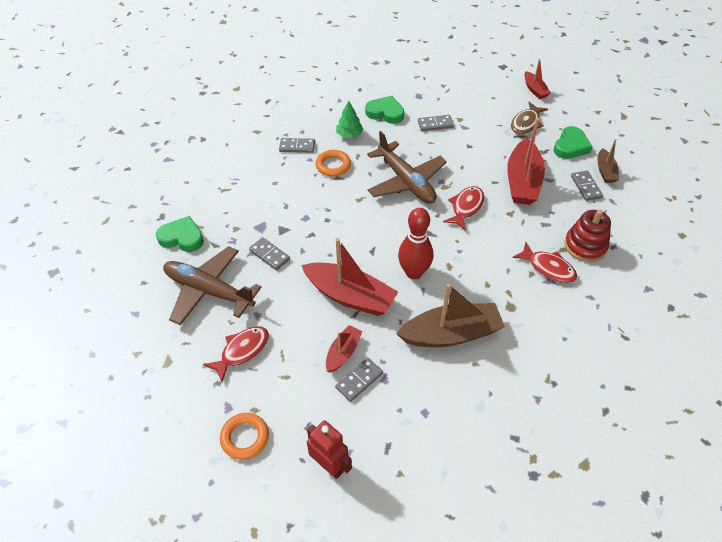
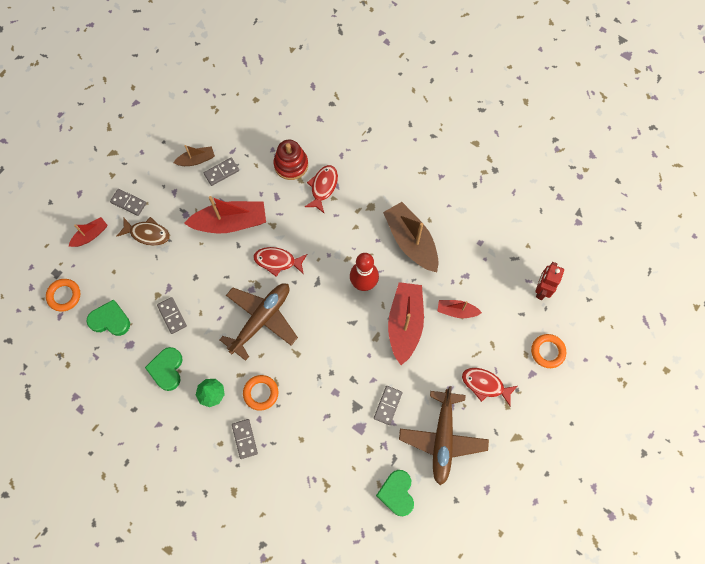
camera: 110 degrees left, 20 degrees up
grey domino [335,358,383,402] -> grey domino moved to [110,189,146,216]
green heart [553,126,593,159] -> green heart moved to [86,299,130,336]
none -> orange ring [46,279,80,312]

